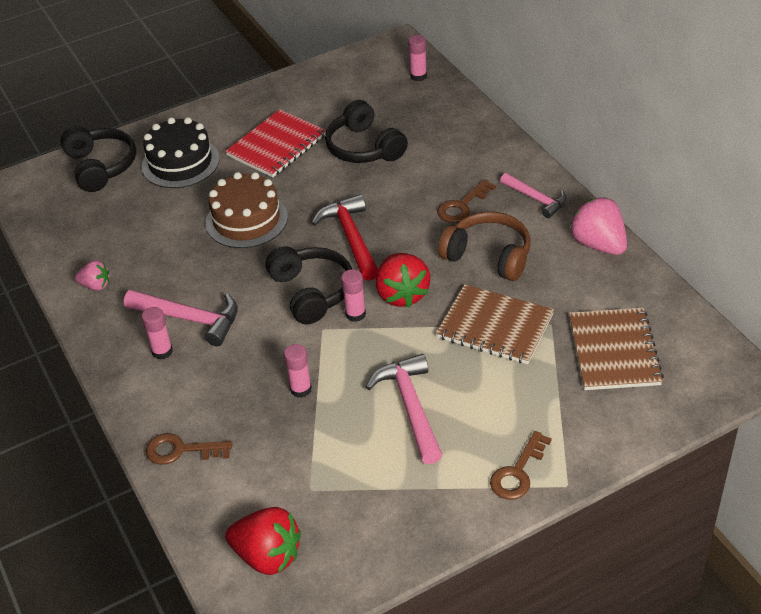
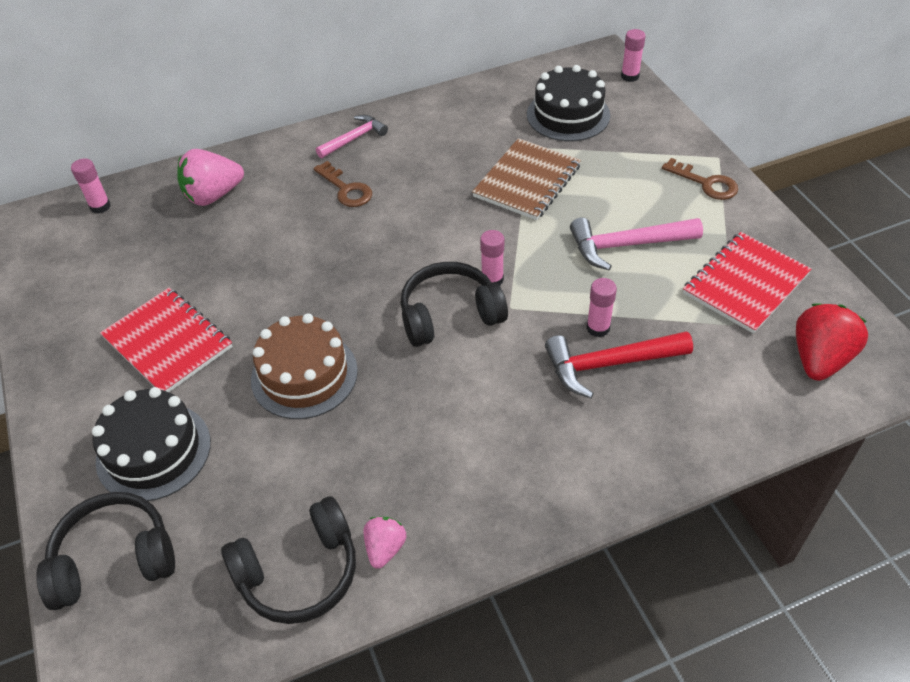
camera: 85 degrees left, 5 degrees up
pink hammer [124,290,238,346] -> none
pink glue stick [141,307,173,360] -> pink glue stick moved to [621,29,645,82]
brown key [146,433,232,465] -> none
red hammer [312,194,378,281] -> red hammer moved to [545,331,693,398]
black headphones [325,100,408,163] -> black headphones moved to [221,496,356,624]
red strawberry [376,253,431,308] -> none
brown headphones [438,212,530,281] -> none
pink strawberry [569,197,627,255] -> pink strawberry moved to [177,149,244,206]
brown notebook [569,308,664,390] -> black cake [527,65,610,141]
none -> red notebook [683,232,811,334]

